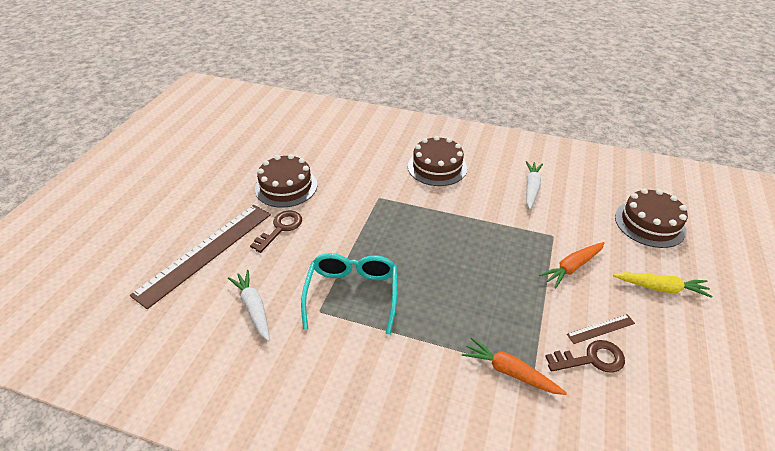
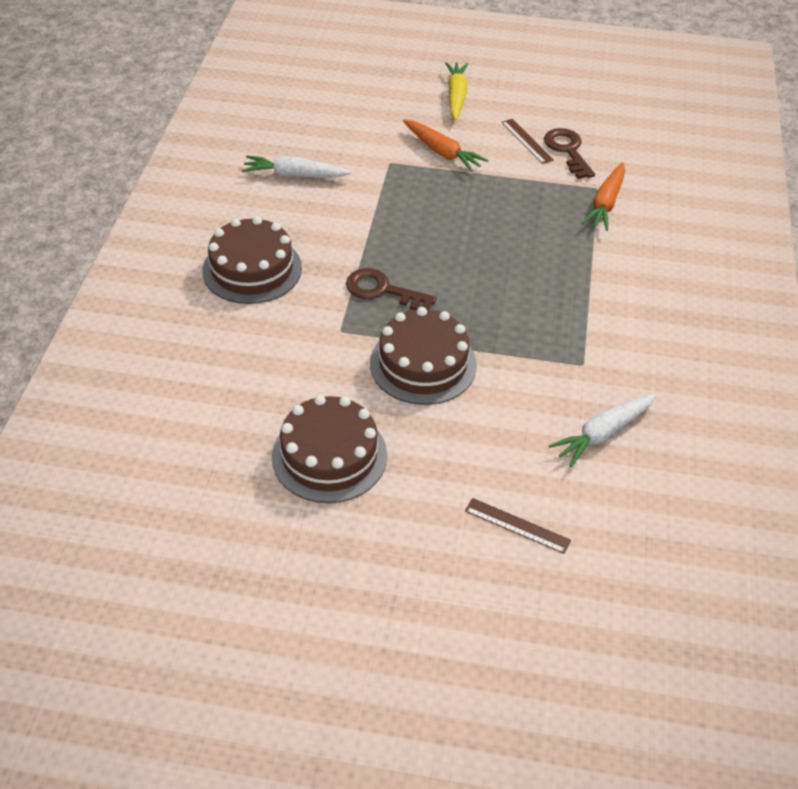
camera: 100 degrees left, 5 degrees up
brown ruler [130,205,271,309] -> brown ruler [465,498,571,554], size x0.41
brown key [250,211,302,253] -> brown key moved to [346,268,437,310]
turquoise glasses [301,253,397,335] -> none
brown cake [615,188,688,248] -> brown cake moved to [370,307,477,405]

